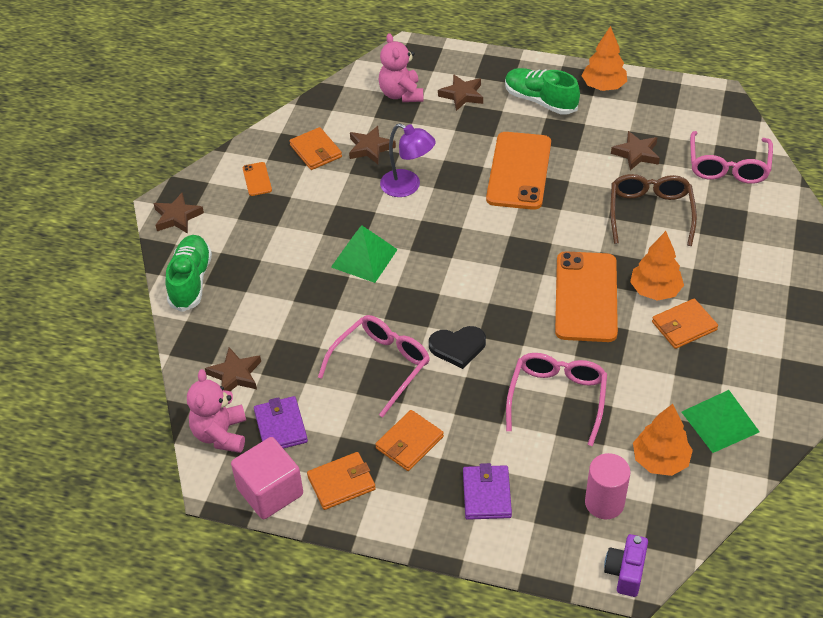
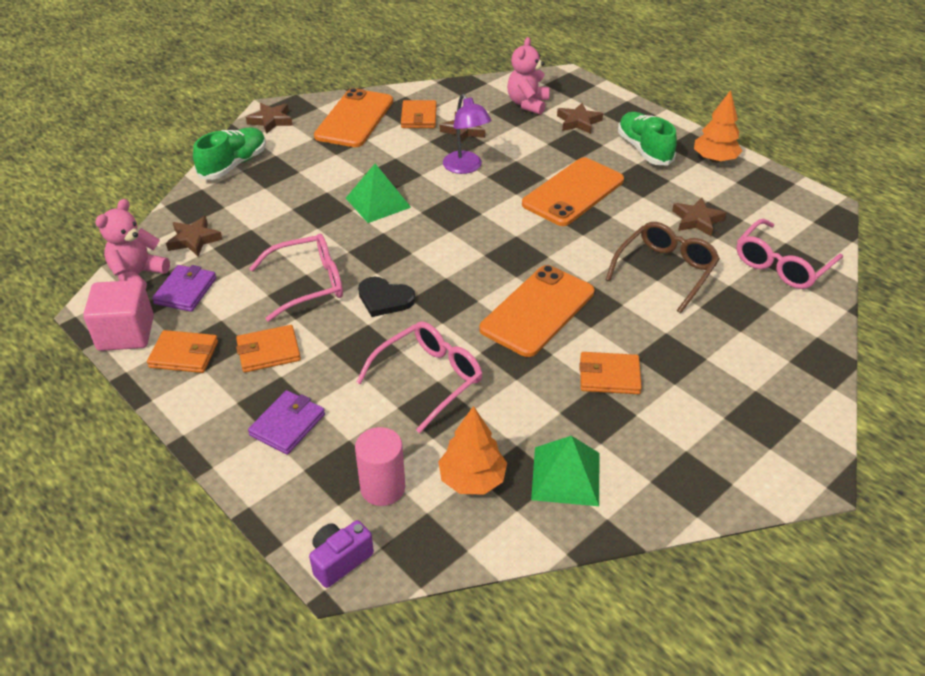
camera: 30 degrees right, 5 degrees down
orange phone [243,162,272,196] -> orange phone [314,88,393,147], size x2.35
orange tree [630,231,684,301] -> none

